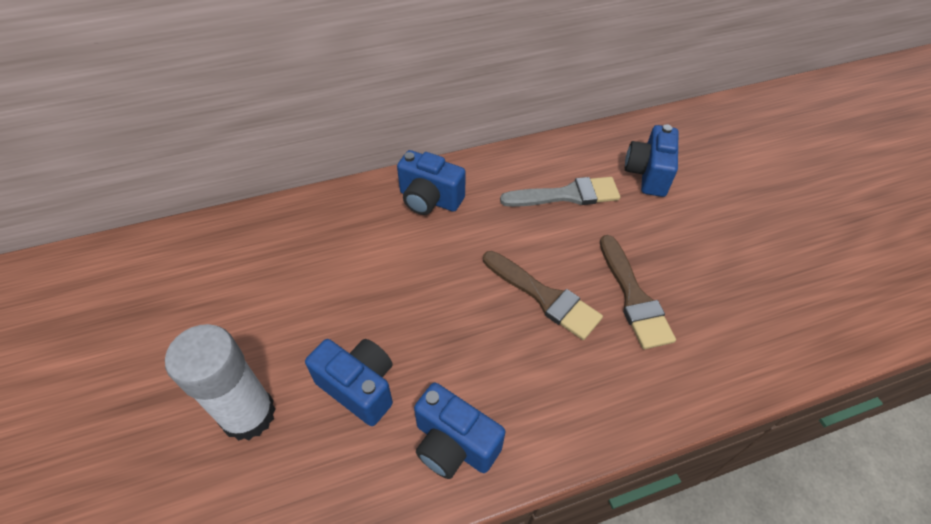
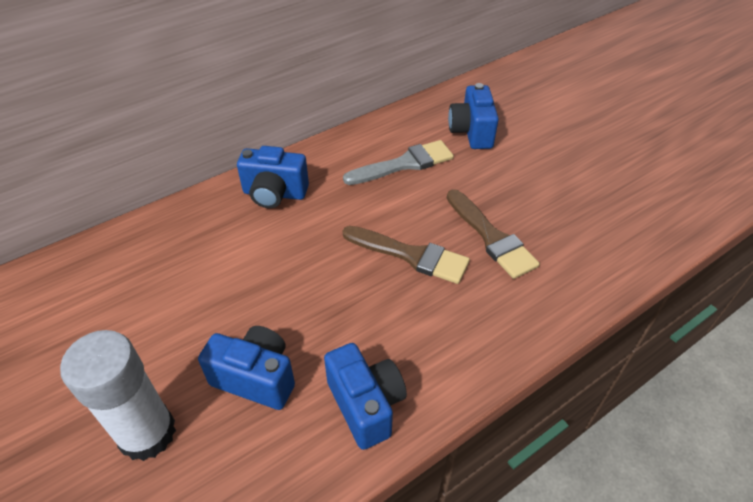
camera: 15 degrees left, 5 degrees down
blue camera [414,383,505,479] -> blue camera turned 135 degrees counterclockwise [324,343,407,450]

